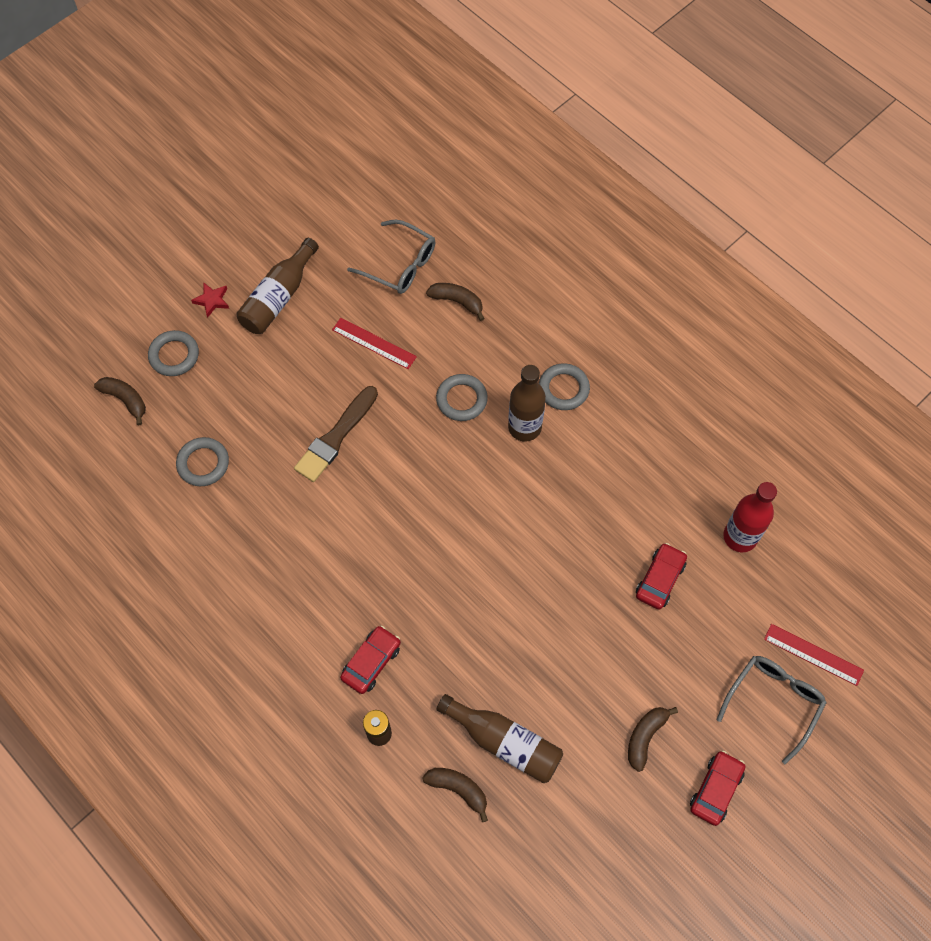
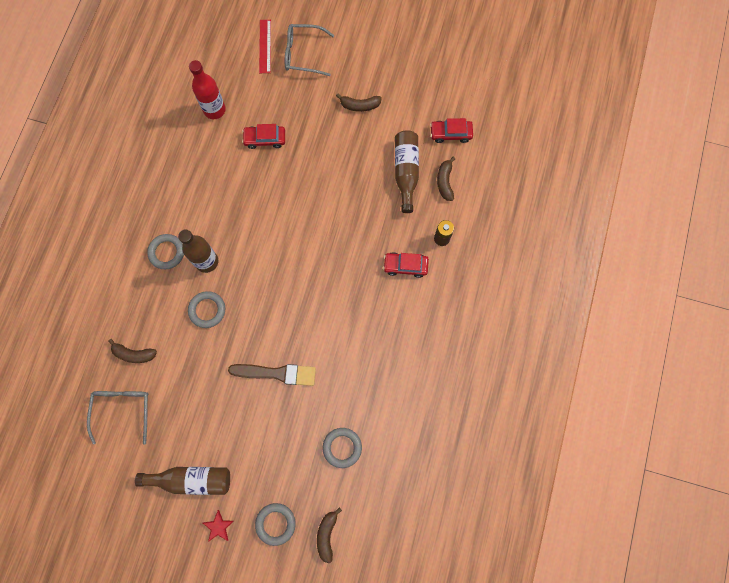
camera: 120 degrees left, 10 degrees up
red ruler [332,318,417,369] -> none
brown banana [426,283,485,321] -> brown banana turned 75 degrees counterclockwise [108,339,157,363]
red car [690,751,746,826] -> red car moved to [430,118,473,143]

